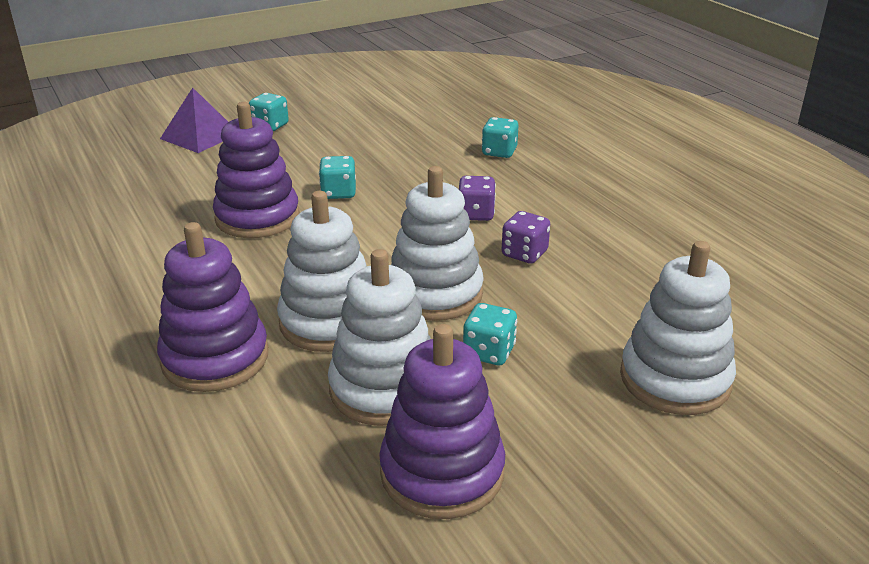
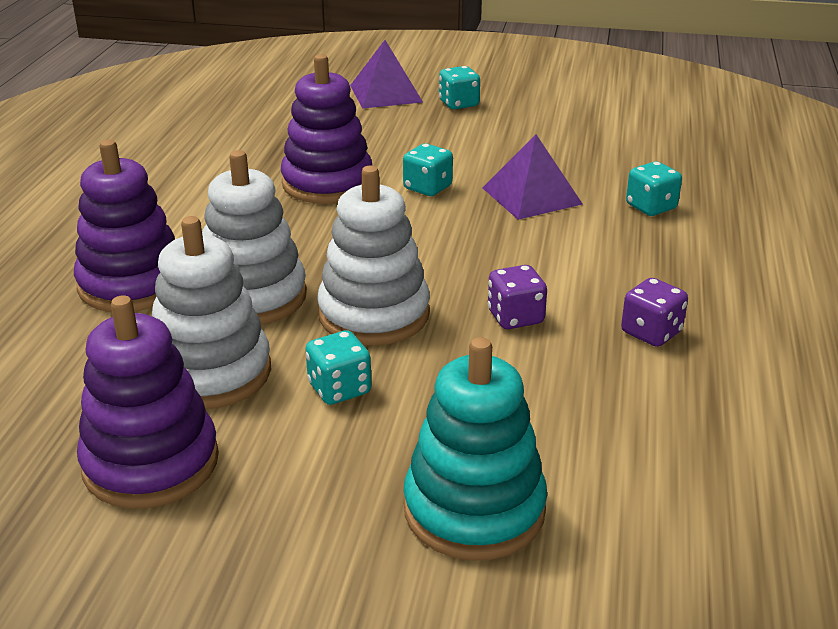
camera: 40 degrees right, 0 degrees up
purple dice [459,176,496,221] -> purple dice moved to [621,278,688,347]
white stacking toy [620,241,736,415] -> turquoise stacking toy [403,337,547,561]
none -> purple pyramid [482,134,583,220]

